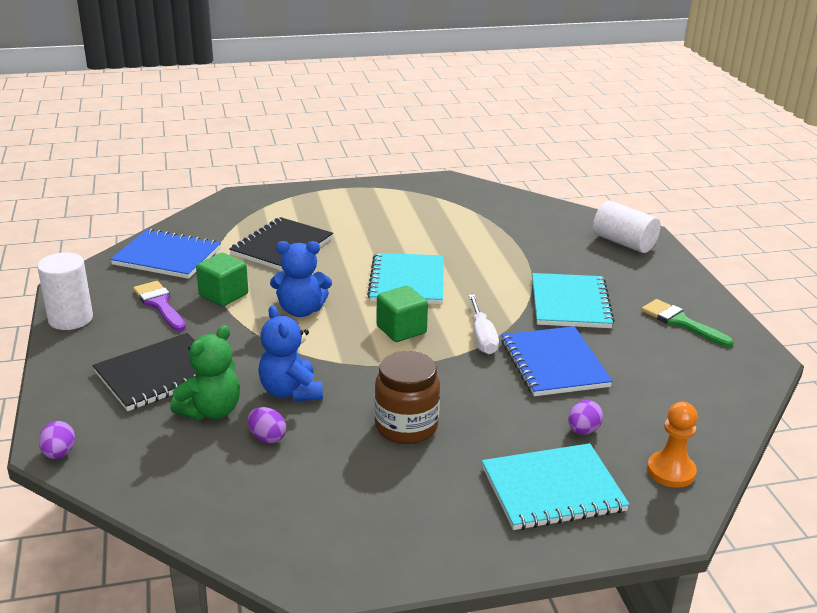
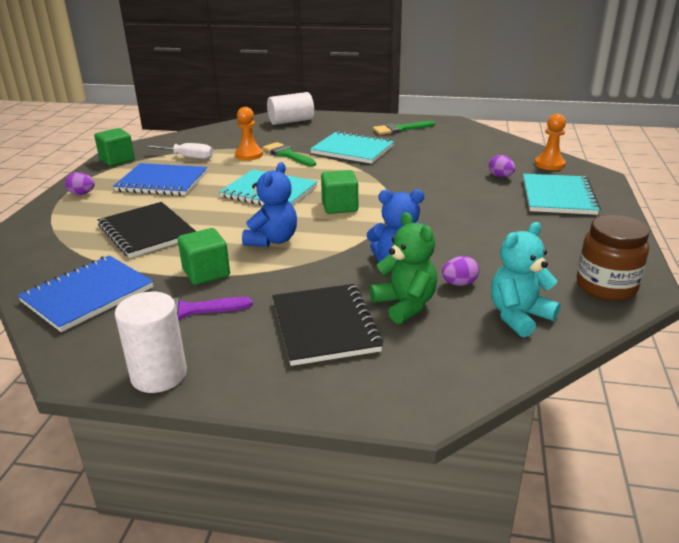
camera: 65 degrees left, 0 degrees up
purple egg [39,421,75,459] -> purple egg moved to [65,172,95,195]
brown jar [374,351,440,444] -> brown jar moved to [577,215,649,301]
white screwdriver [469,295,499,354] -> white screwdriver moved to [146,143,213,159]
blue notebook [501,326,613,396] -> blue notebook moved to [113,163,207,196]
none -> green cube [94,128,135,166]
none -> orange pawn [235,107,263,160]
none -> green brush [263,142,316,167]
none -> turquoise teddy bear [491,222,560,337]

